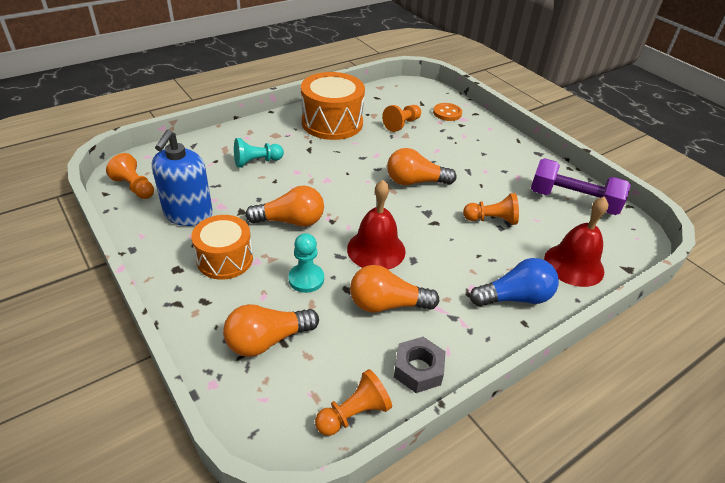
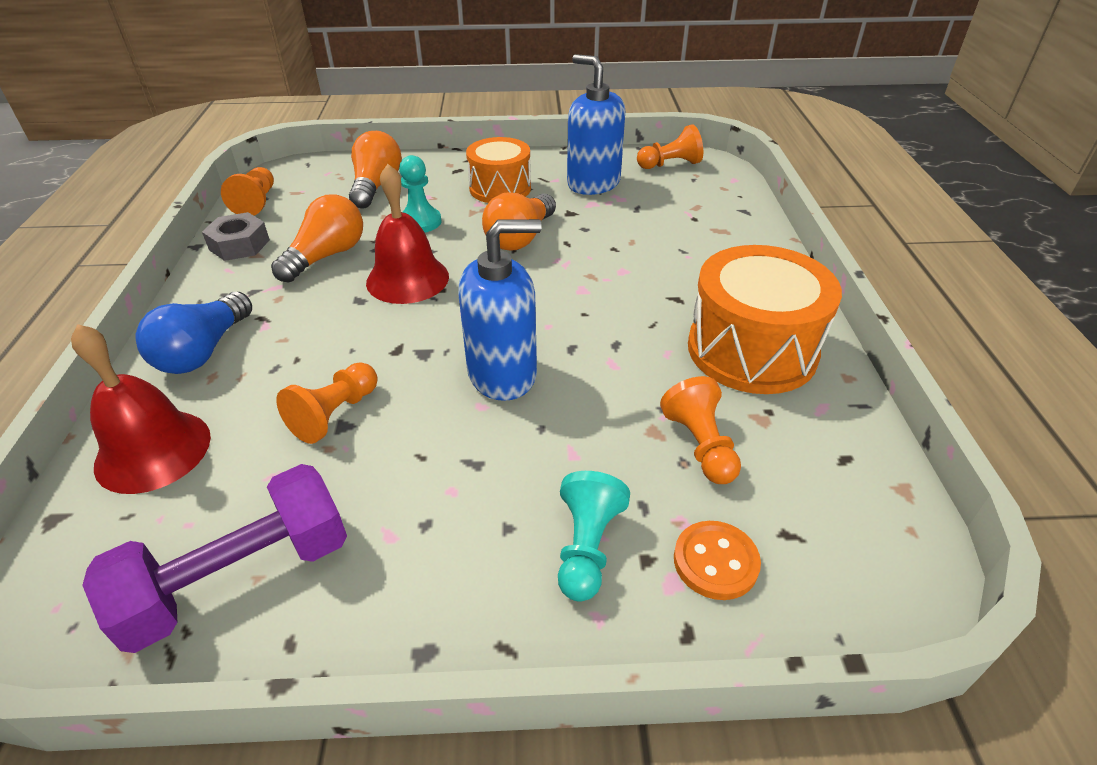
camera: 125 degrees right, 0 degrees up
turquoise pawn [234,138,284,168] -> turquoise pawn moved to [558,471,630,602]
orange light bulb [387,148,457,185] -> blue soap dispenser [458,219,542,401]

